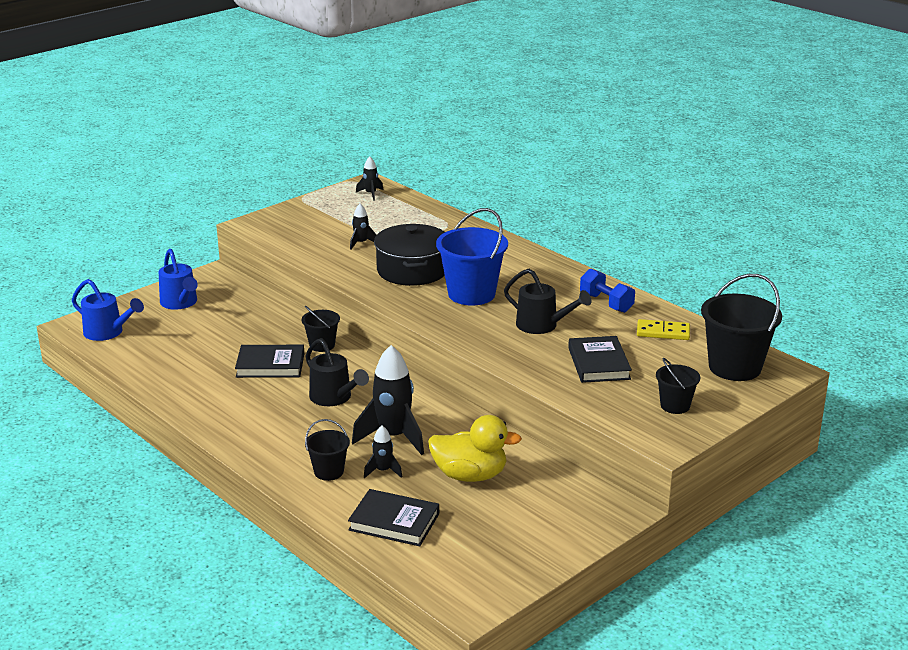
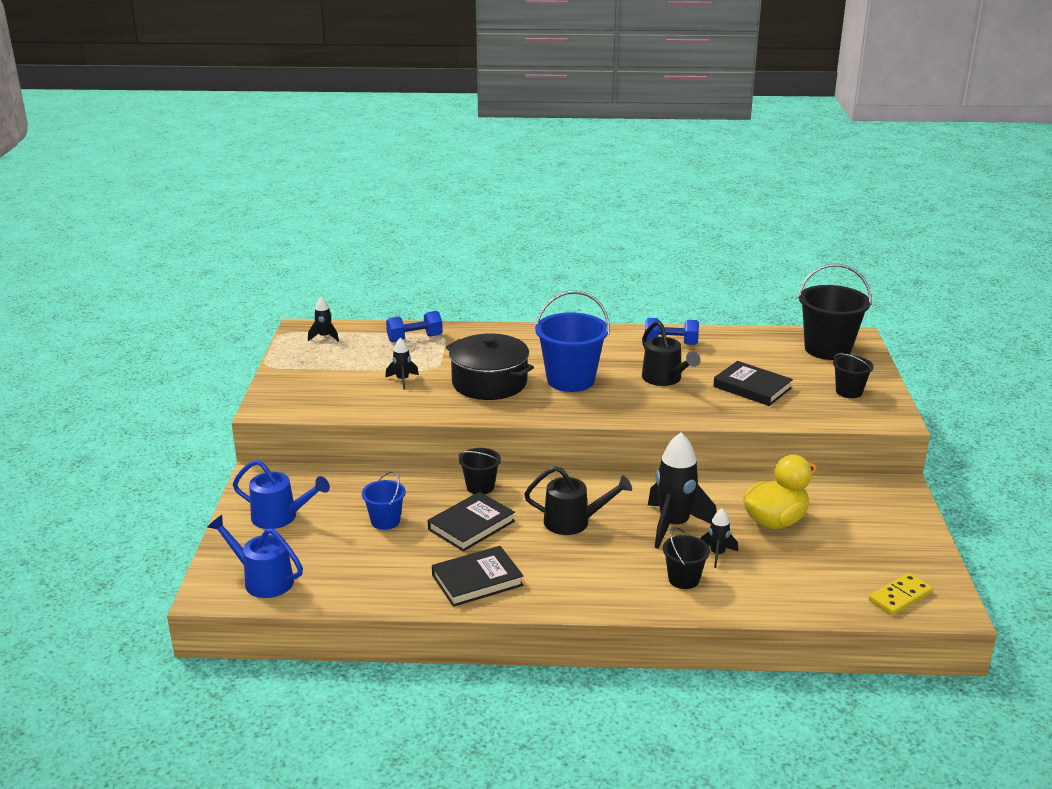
camera: 45 degrees left, 0 degrees up
blue watering can [72,279,144,341] -> blue watering can turned 135 degrees counterclockwise [207,515,303,598]
black book [348,489,439,546] -> black book moved to [432,546,523,607]
black watering can [504,269,592,334] -> black watering can turned 75 degrees clockwise [642,321,701,386]
yellow domino [637,319,690,340] -> yellow domino moved to [869,573,933,615]
none -> blue bucket [362,471,406,530]
none -> blue dumbbell [386,311,443,342]

